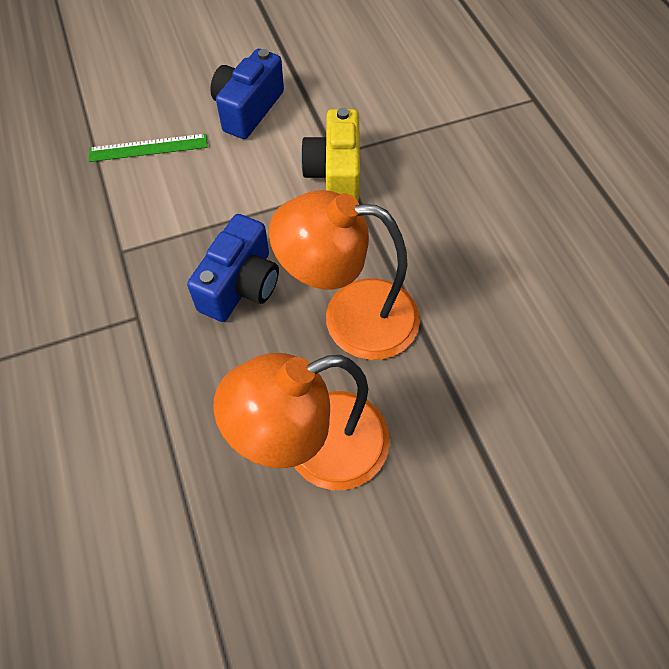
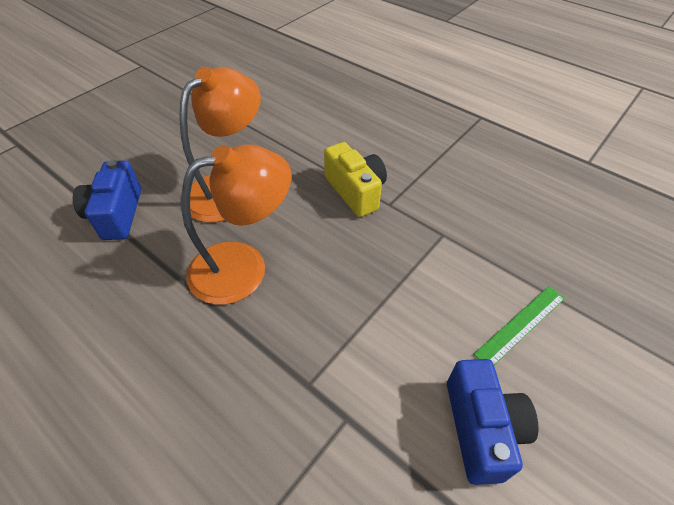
camera: 150 degrees right, 10 degrees down
blue camera [187,214,279,322] -> blue camera moved to [73,160,141,240]
yellow camera [301,108,360,201] -> yellow camera moved to [324,142,387,217]

